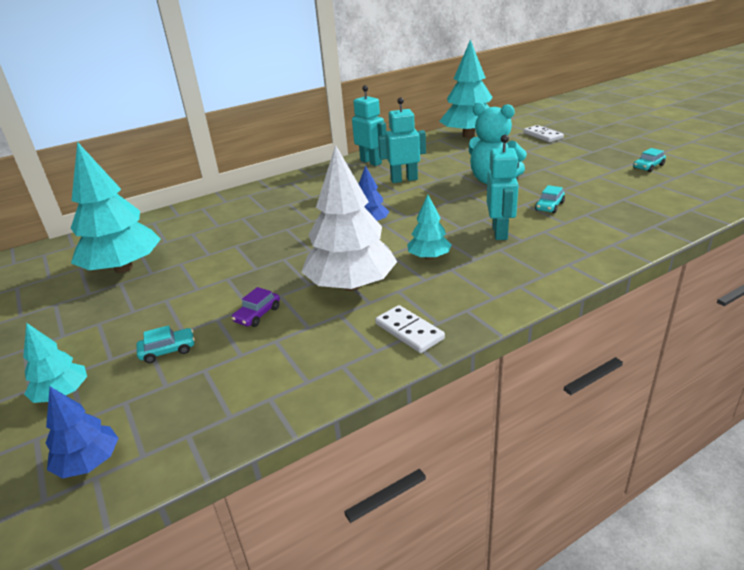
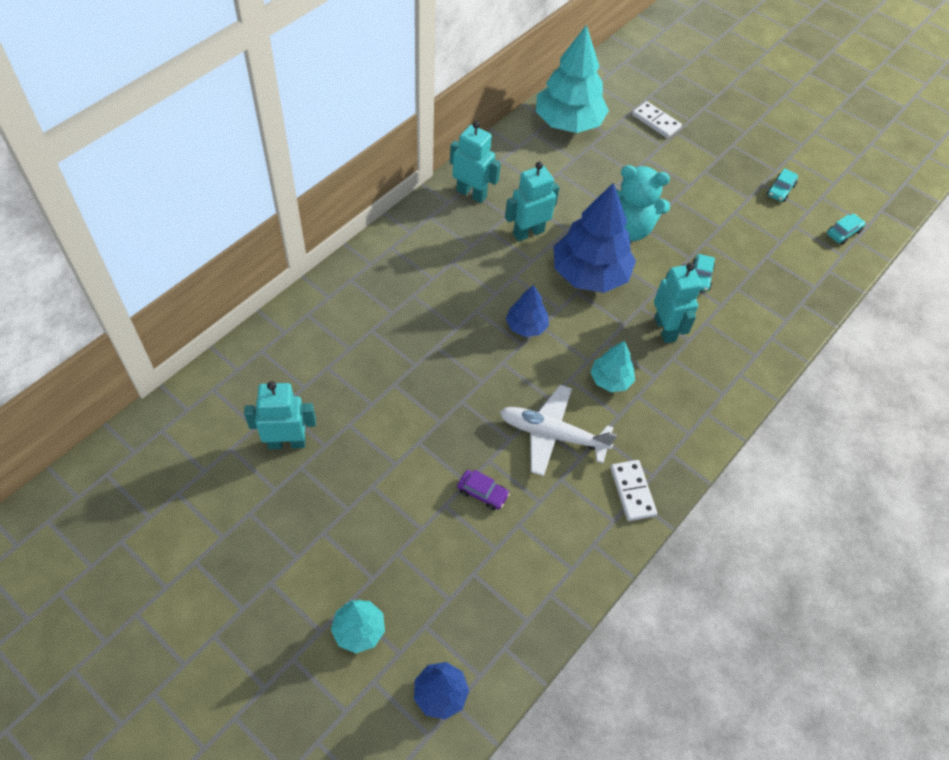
camera: 25 degrees left, 25 degrees up
turquoise tree [71,142,161,273] -> turquoise robot [244,381,316,449]
turquoise car [137,325,195,363] -> turquoise car moved to [827,214,866,245]
purple car [232,287,280,327] -> purple car turned 75 degrees counterclockwise [457,470,510,510]
white tree [302,145,397,291] -> white plane [500,385,617,476]
white domino [375,305,445,353] -> white domino turned 45 degrees clockwise [610,460,657,521]
none -> blue tree [554,182,636,293]

